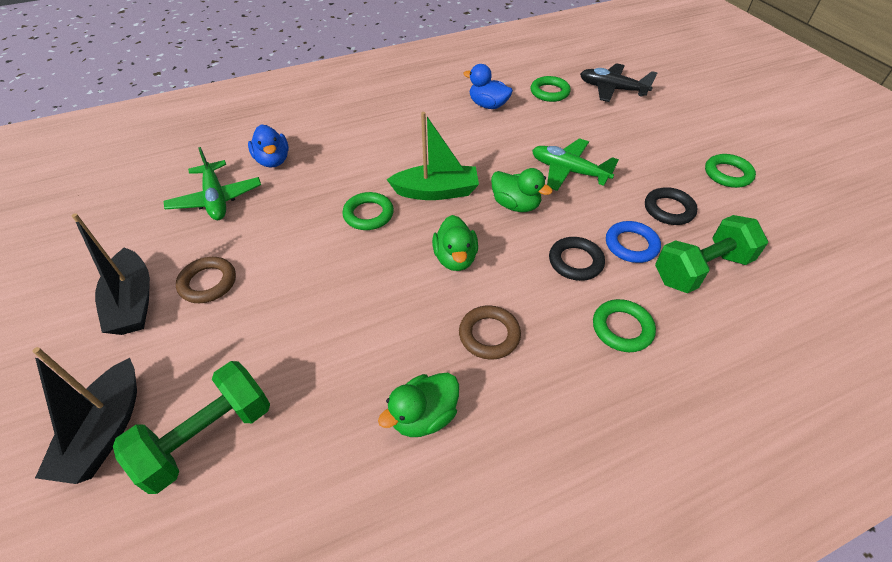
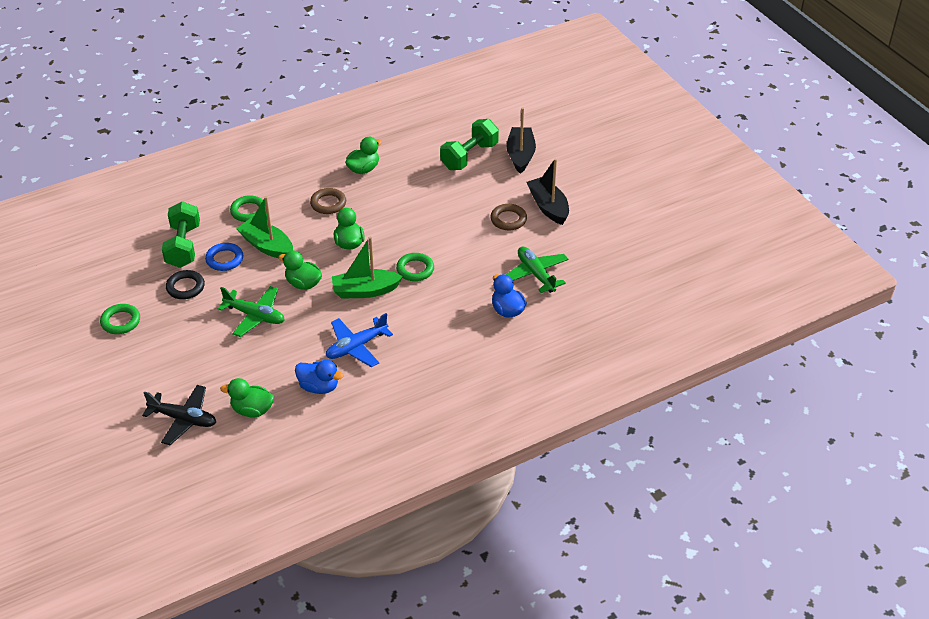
camera: 175 degrees right, 5 degrees down
green ring [531,76,571,102] -> green duck [220,378,274,418]
black ring [549,237,605,281] -> green boat [236,196,293,258]
green dumbbell [655,215,768,293] -> green dumbbell turned 60 degrees counterclockwise [162,201,200,268]
none -> blue plane [326,313,393,367]

